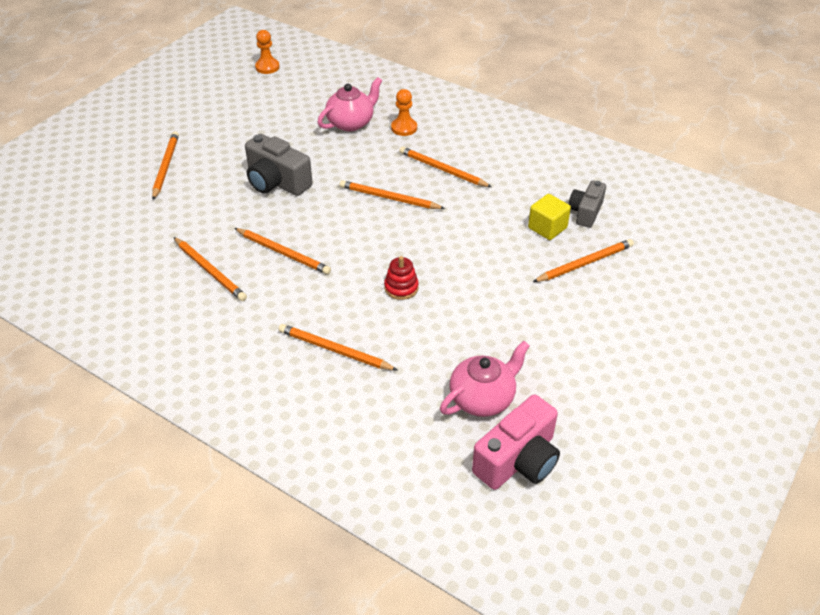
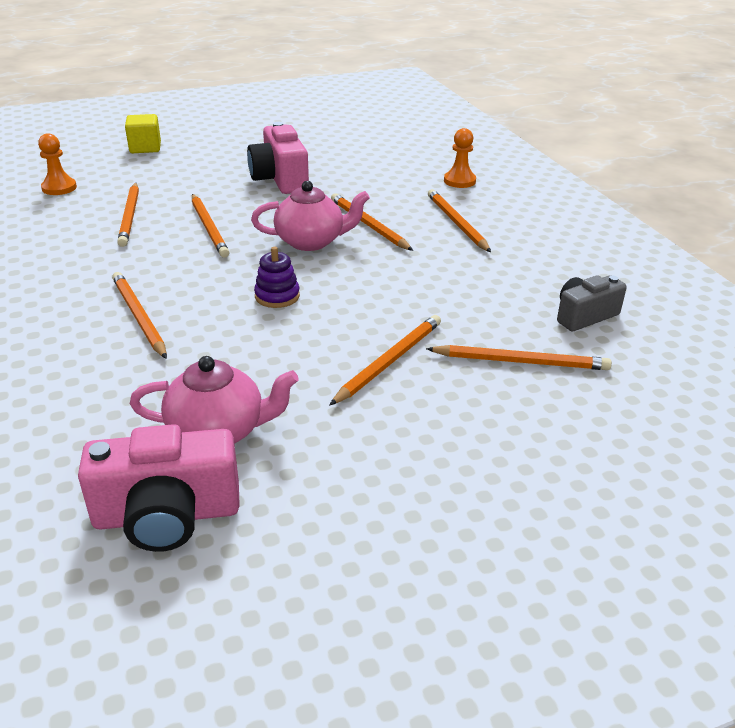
camera: 35 degrees right, 10 degrees down
orange pencil [152,131,179,200] -> orange pencil moved to [329,315,441,406]
grey camera [245,134,313,196] -> pink camera [247,122,309,194]
orange pawn [255,30,280,74] -> orange pawn moved to [38,133,77,195]
pink teapot [317,77,382,131] -> pink teapot moved to [251,181,370,251]
red stacking toy [384,256,419,300] -> purple stacking toy [254,247,300,308]
yellow cube [528,194,571,240] -> yellow cube moved to [125,114,161,153]

